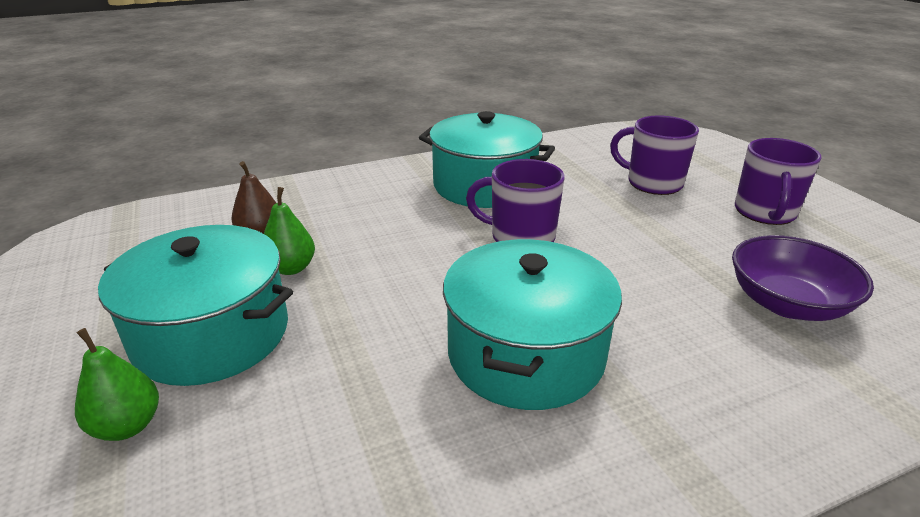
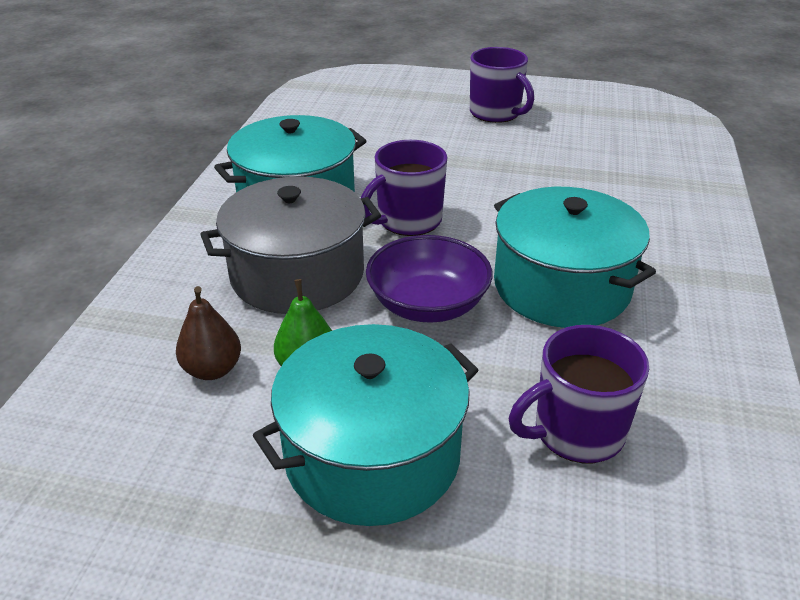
camera: 55 degrees left, 5 degrees up
green pear [75,328,159,441] -> none
purple mug [610,116,699,195] -> purple mug moved to [509,325,649,463]
purple bowl [732,235,874,321] -> purple bowl moved to [366,235,493,323]
none -> grey pot [200,176,381,314]

